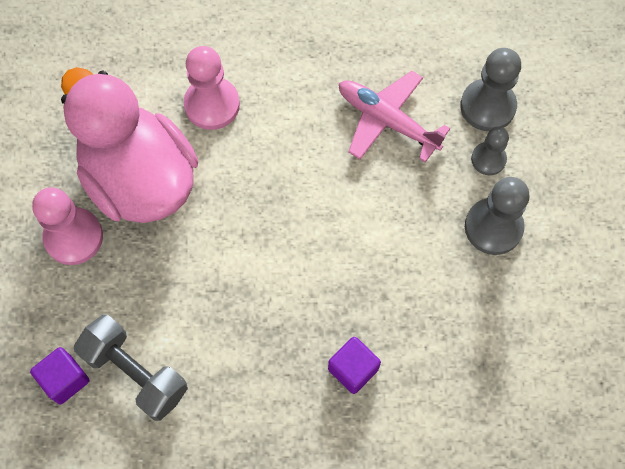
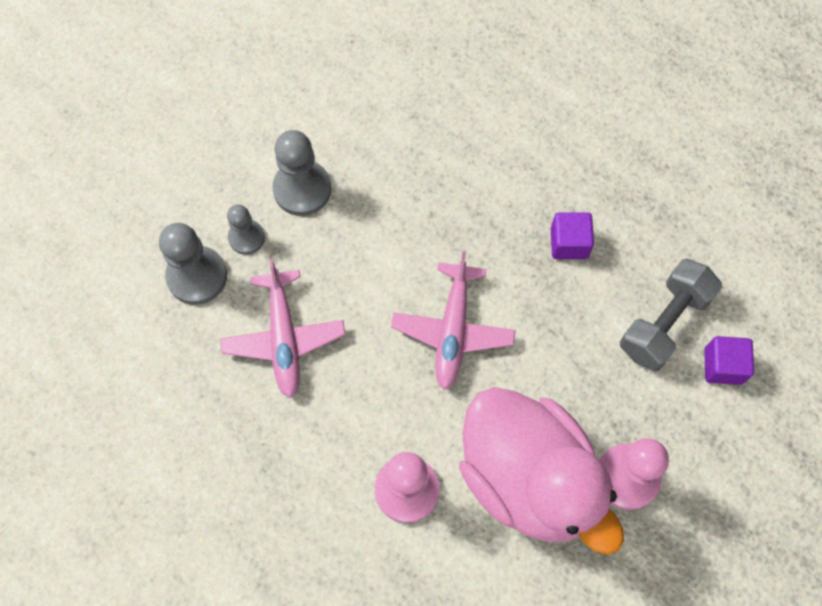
camera: 135 degrees left, 0 degrees up
pink duck [61,67,198,223] -> pink duck turned 45 degrees counterclockwise [459,387,624,555]
grey dumbbell [74,315,188,421] -> grey dumbbell turned 45 degrees clockwise [620,259,722,371]
purple cube [328,337,381,394] -> purple cube moved to [551,212,594,259]
none -> pink plane [391,251,516,390]

